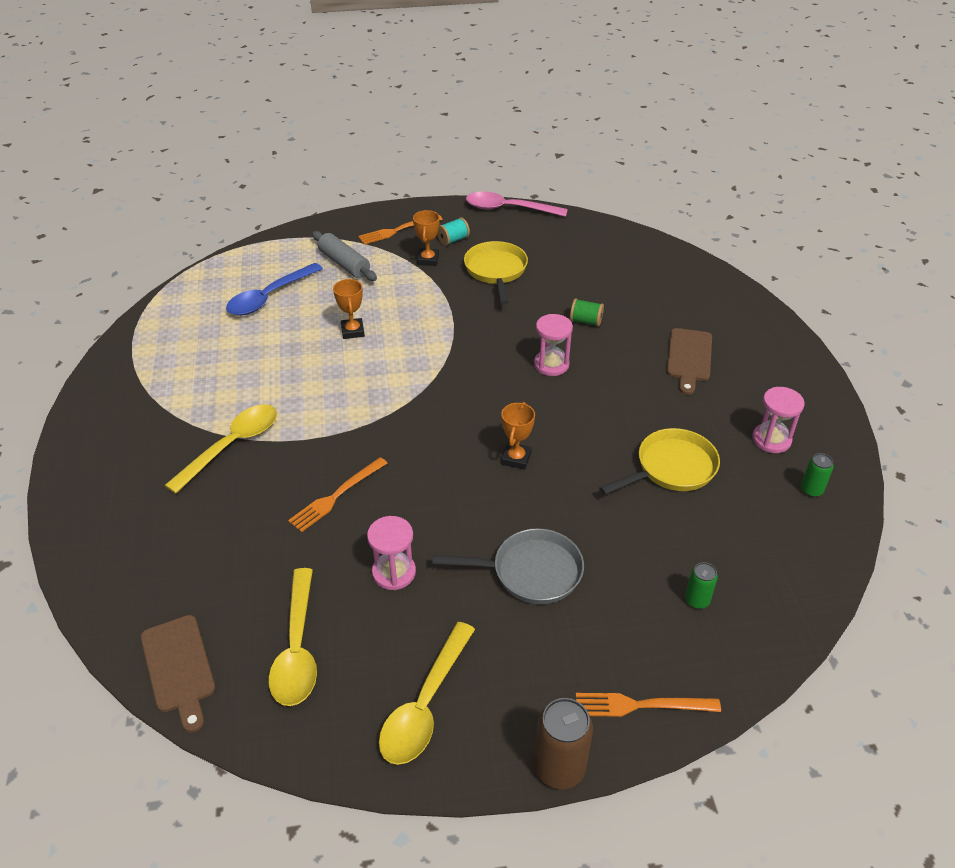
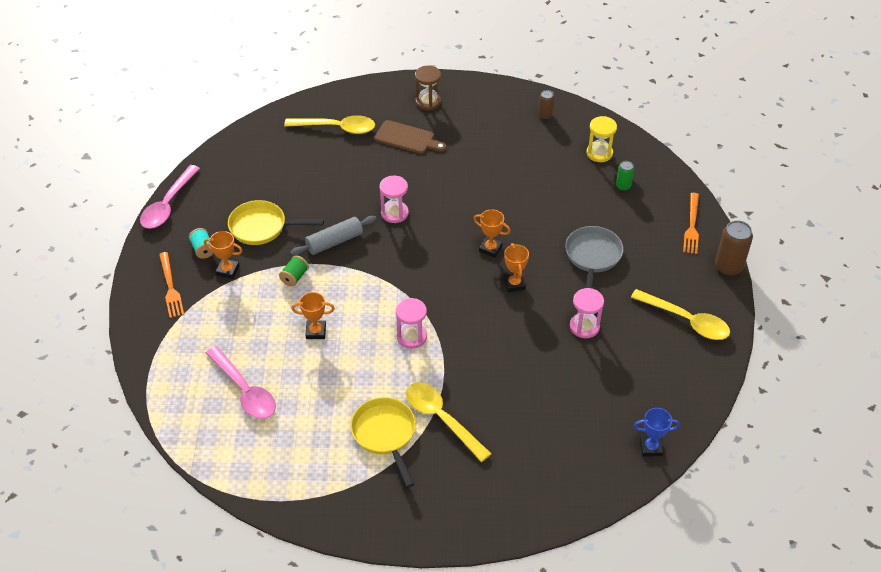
camera: 80 degrees left, 5 degrees up
brown cutting board [141,615,216,733] -> blue trophy [634,408,680,457]
blue spoon [226,263,323,316] -> pink spoon [206,346,276,419]
yellow spoon [268,568,317,706] -> yellow spoon moved to [284,115,375,134]
orange fork [288,457,387,532] -> none
grey rolling pin [312,231,377,281] -> grey rolling pin moved to [290,216,377,256]
green spool [570,299,604,326] -> green spool moved to [279,255,309,287]
yellow pan [599,428,720,495] -> yellow pan moved to [350,397,416,488]
pink hourglass [752,387,805,453] -> pink hourglass moved to [396,298,427,349]
green can [801,453,834,497] -> brown can [538,90,555,119]
none -> brown hourglass [415,65,441,110]
none -> orange trophy [504,243,529,292]
none -> yellow hourglass [586,116,617,162]

